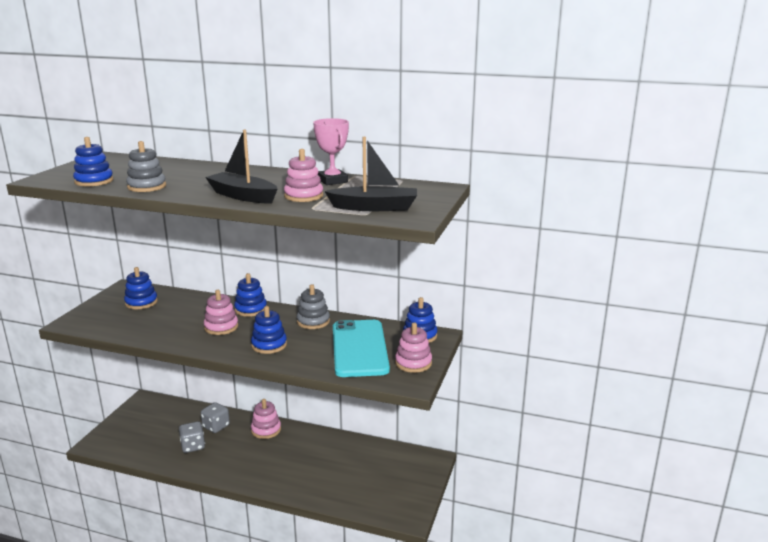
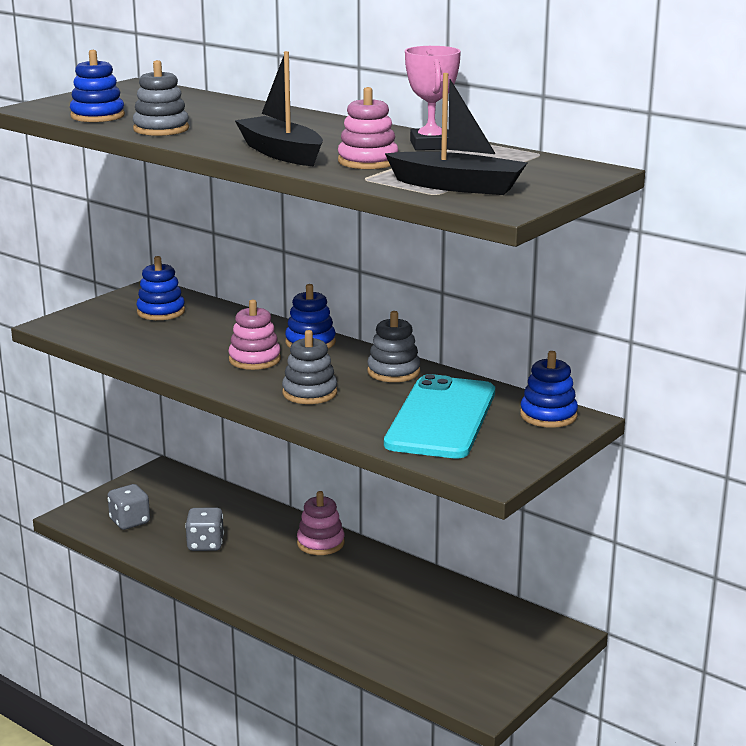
camera: 20 degrees right, 0 degrees up
grey dice [201,402,230,433] -> grey dice moved to [107,484,150,530]
blue stacking toy [251,306,287,354] -> grey stacking toy [282,330,337,404]
pink stacking toy [395,323,432,373] -> none

